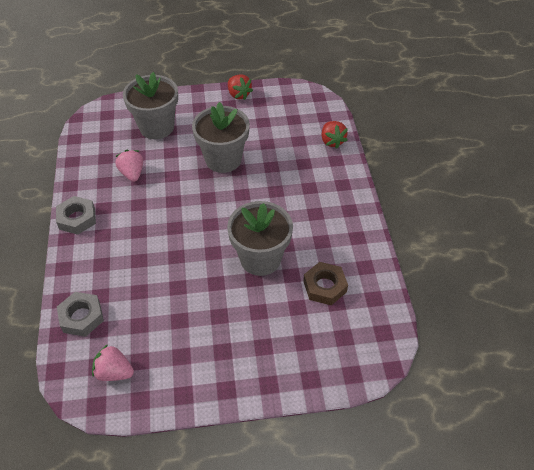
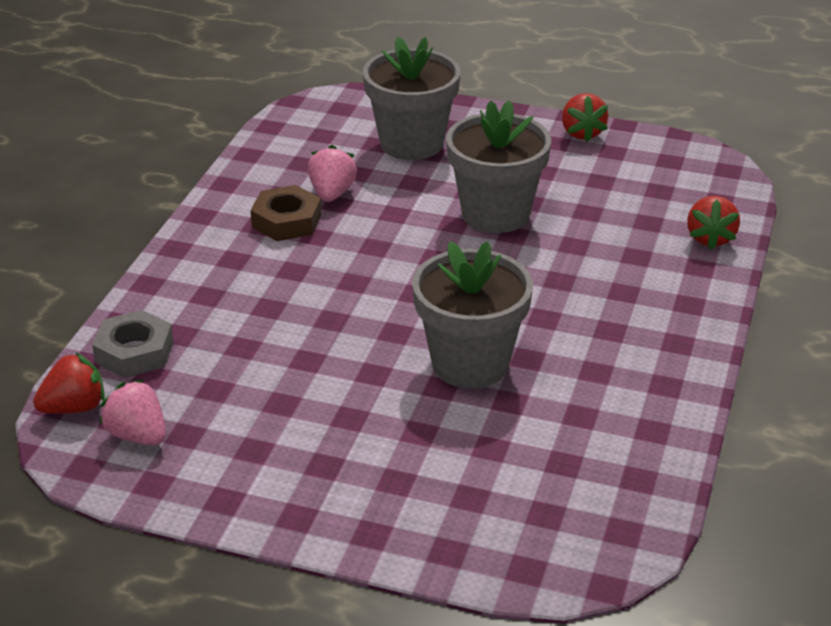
camera: 25 degrees right, 15 degrees down
grey nut [56,196,96,235] -> none
brown nut [303,262,348,306] -> brown nut moved to [250,185,322,241]
none -> red strawberry [33,352,105,414]

